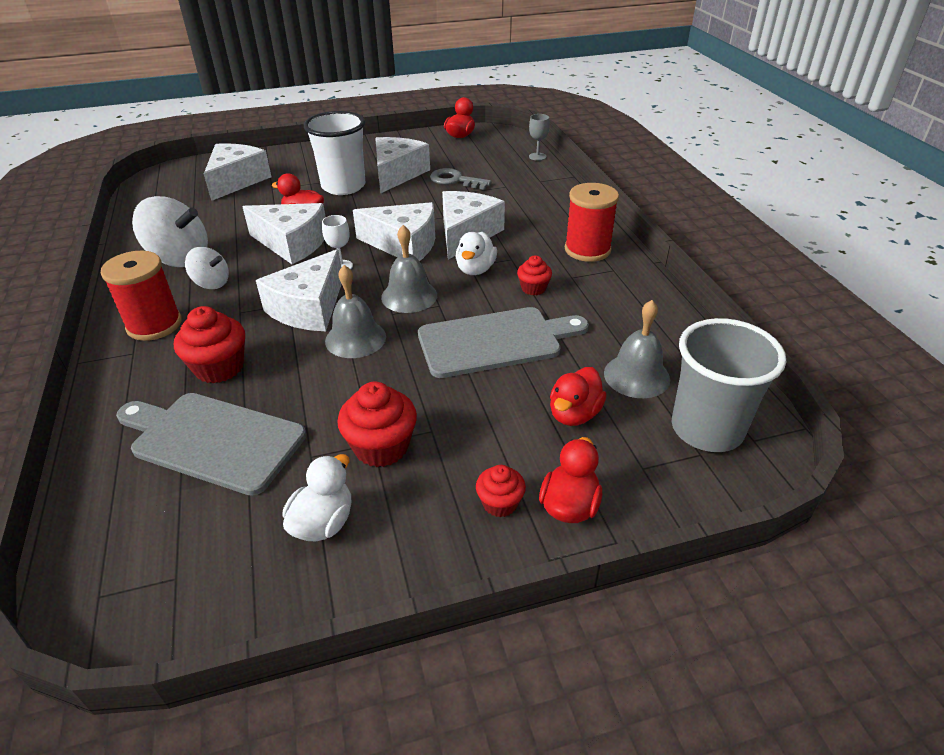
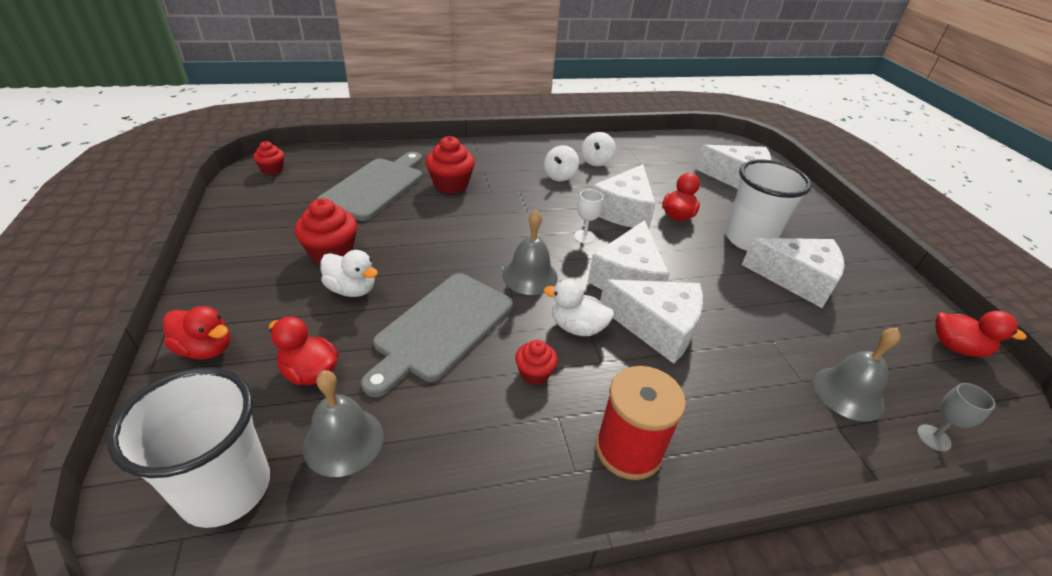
camera: 90 degrees right, 0 degrees up
red spool [101,251,182,341] -> none
white spinning top [132,196,208,267] -> white spinning top [581,132,616,166], size x0.57
white cheese [256,249,342,331] -> none
white duck [282,454,351,541] -> white duck moved to [321,250,378,297]
grey bell [325,265,386,358] -> grey bell moved to [813,328,901,422]
grey cutting board [418,307,589,378] -> grey cutting board turned 45 degrees clockwise [361,273,513,397]
grey key [430,168,491,190] -> none
red cupcake [476,465,526,518] -> red cupcake moved to [253,141,284,175]
grey cup [672,318,786,452] -> white cup [107,367,270,528]

